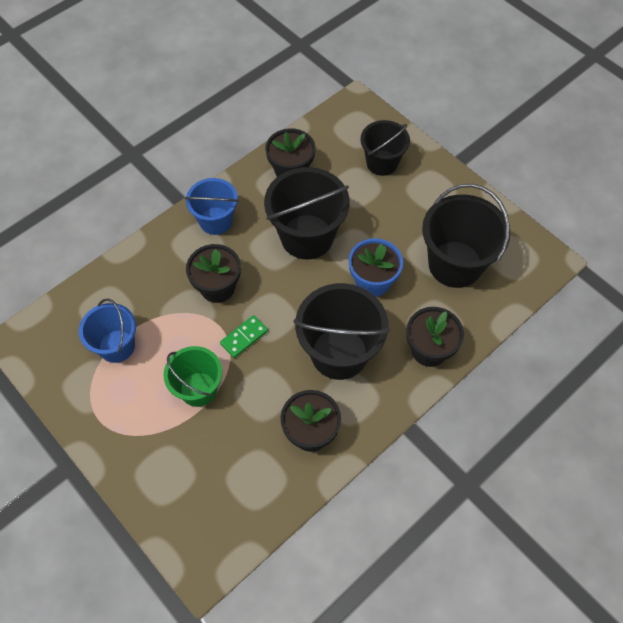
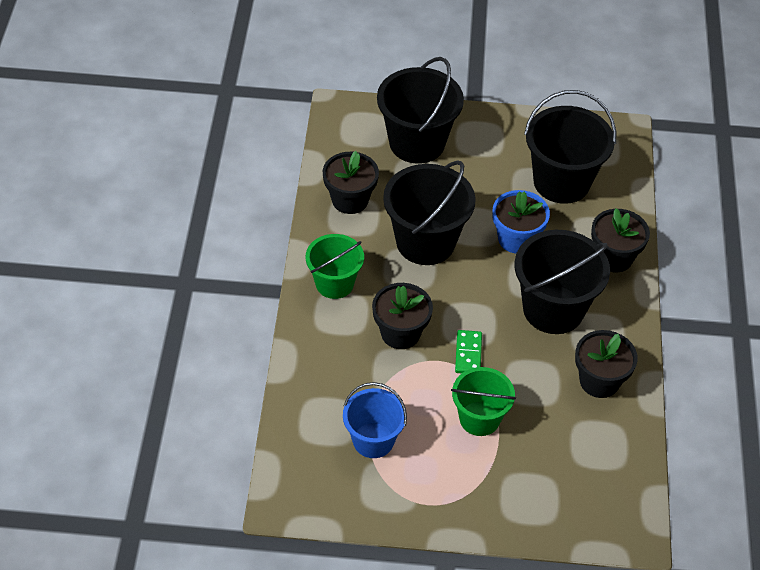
camera: 45 degrees left, 10 degrees down
blue bucket [185,178,239,235] -> green bucket [306,234,364,299]
black bucket [360,120,410,176] -> black bucket [377,57,464,164], size x1.59

